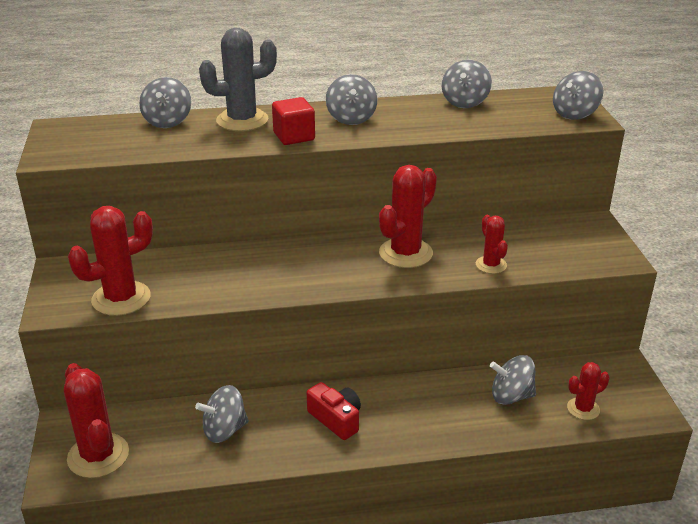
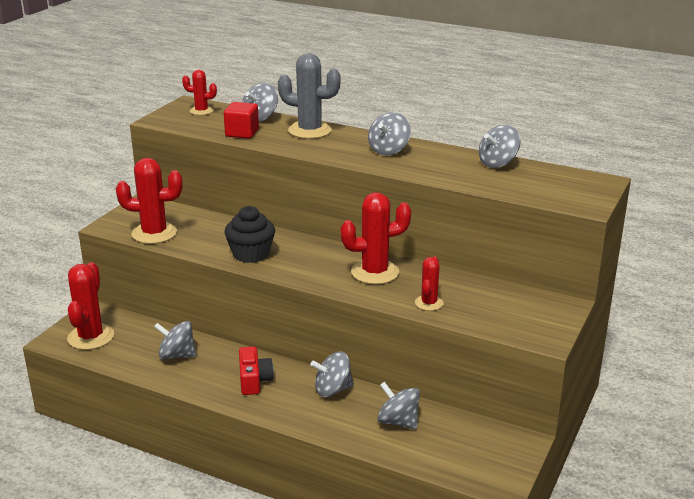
camera: 35 degrees right, 5 degrees down
red cube [272,97,315,145] -> red cube moved to [224,102,259,139]
grey spinning top [553,71,604,120] -> grey spinning top moved to [311,352,354,397]
red cactus [567,362,610,420] -> red cactus moved to [182,70,217,115]
none -> black cupcake [224,206,275,263]

